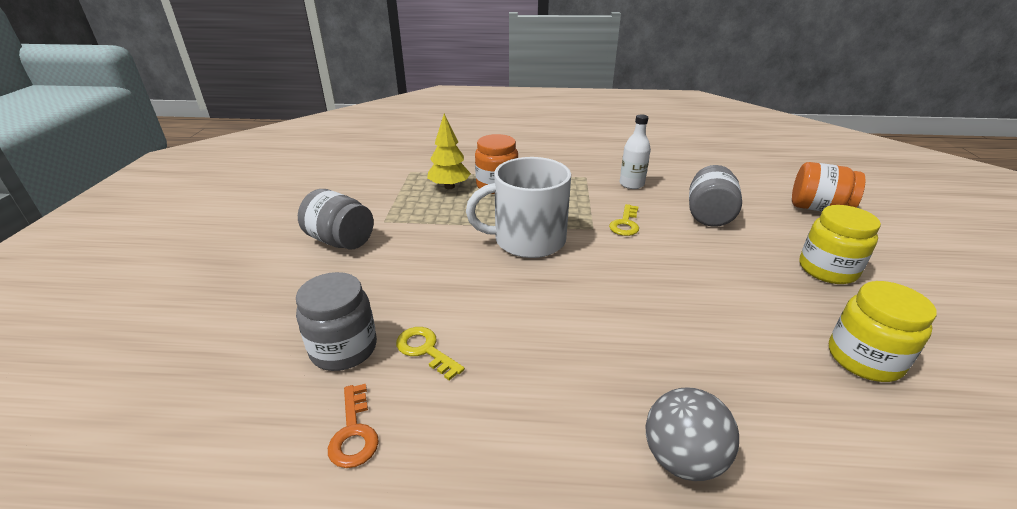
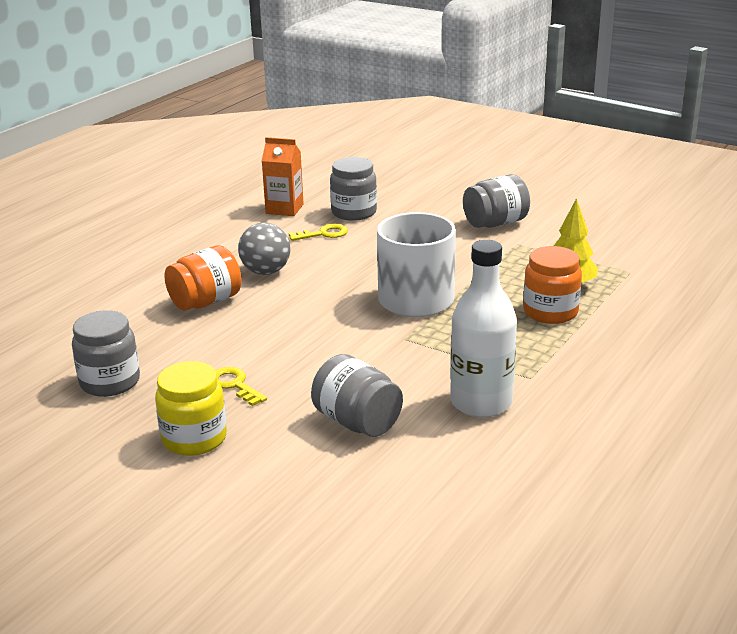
camera: 120 degrees right, 5 degrees down
orange key [328,384,379,468] -> orange carton [262,137,304,216]
yellow key [609,204,639,236] -> yellow key moved to [215,367,267,406]
white bottle [620,114,651,189] -> white bottle [450,240,517,418], size x1.65
grey ball [646,387,739,481] -> grey ball moved to [238,223,291,275]
orange jar [792,162,865,212] -> orange jar moved to [165,245,242,311]
yellow jar [829,281,937,382] -> grey jar [72,310,140,397]

